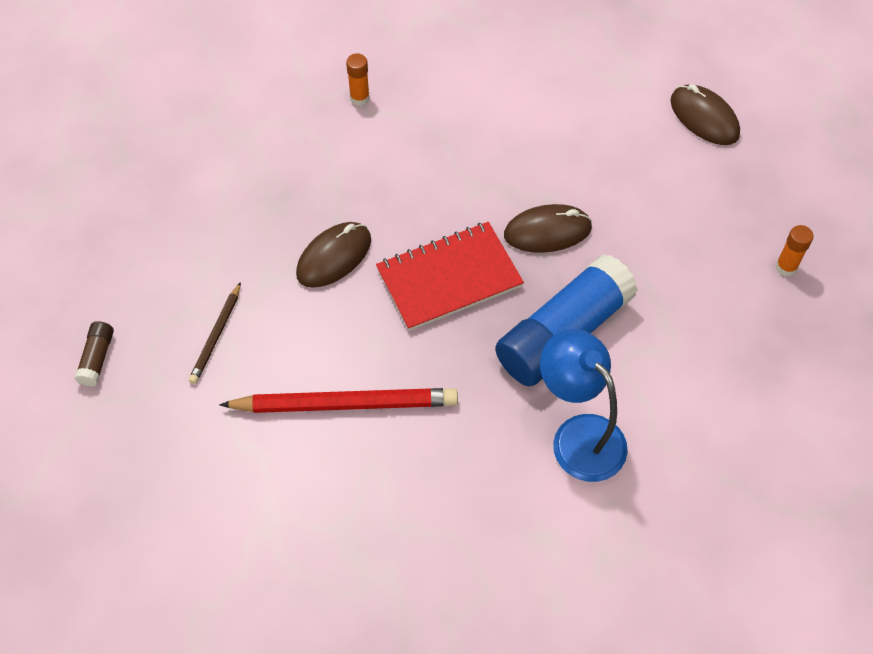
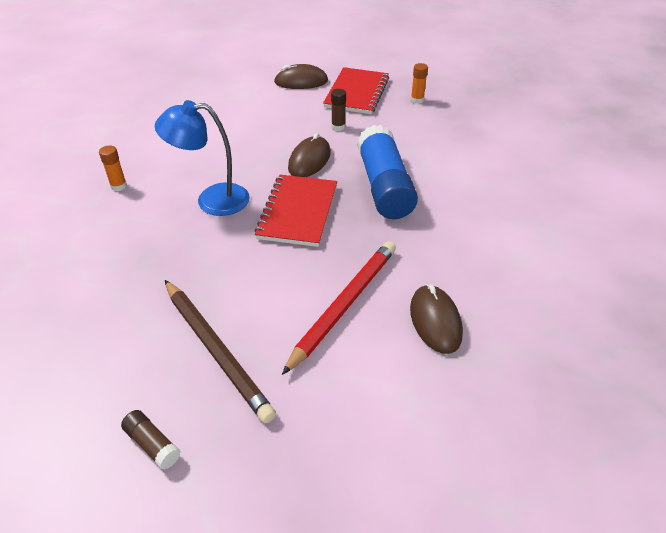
camera: 55 degrees left, 15 degrees down
brown pencil [189,282,241,384] -> brown pencil [165,280,276,423], size x1.89
brown mouse [296,222,371,288] -> brown mouse moved to [410,284,463,354]
blue lamp [540,329,628,482] -> blue lamp moved to [155,100,250,216]
none -> red notebook [323,67,389,114]
none -> brown glue stick [331,89,346,131]

